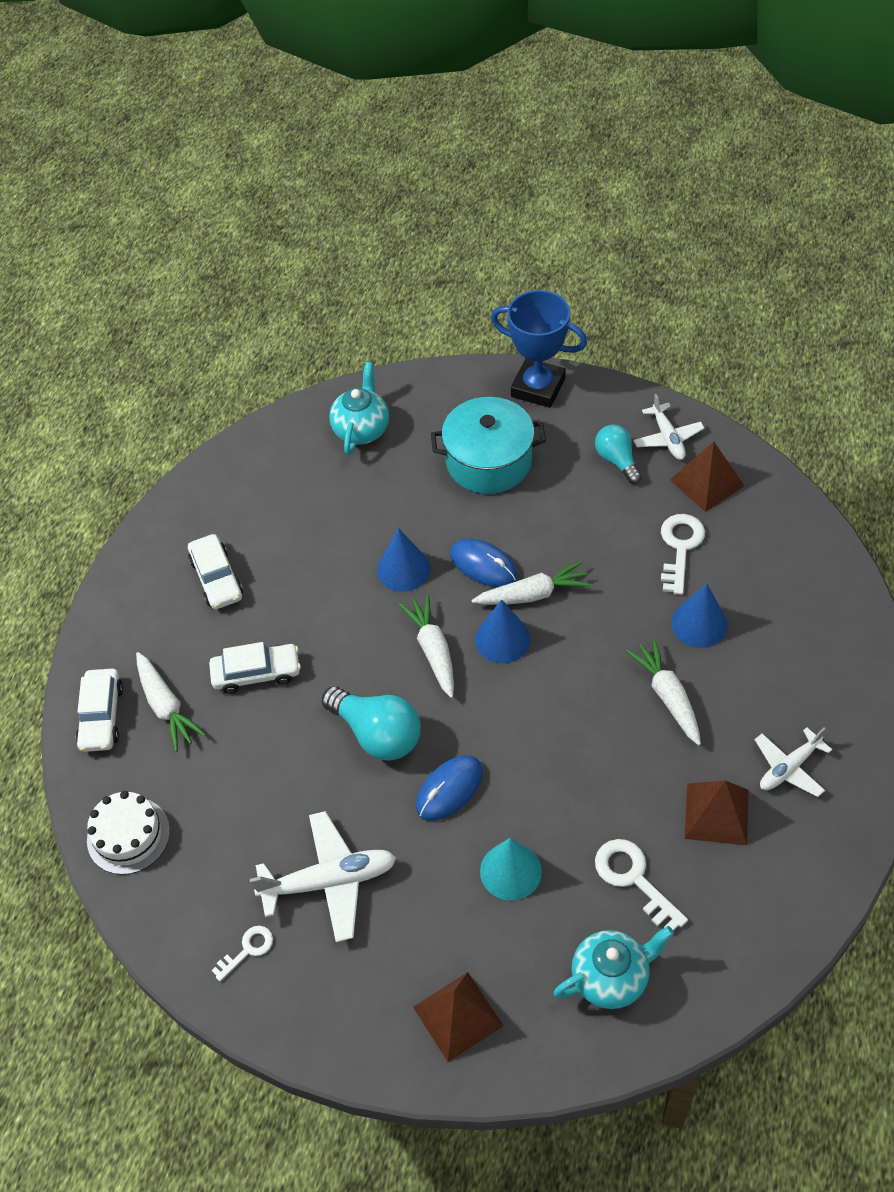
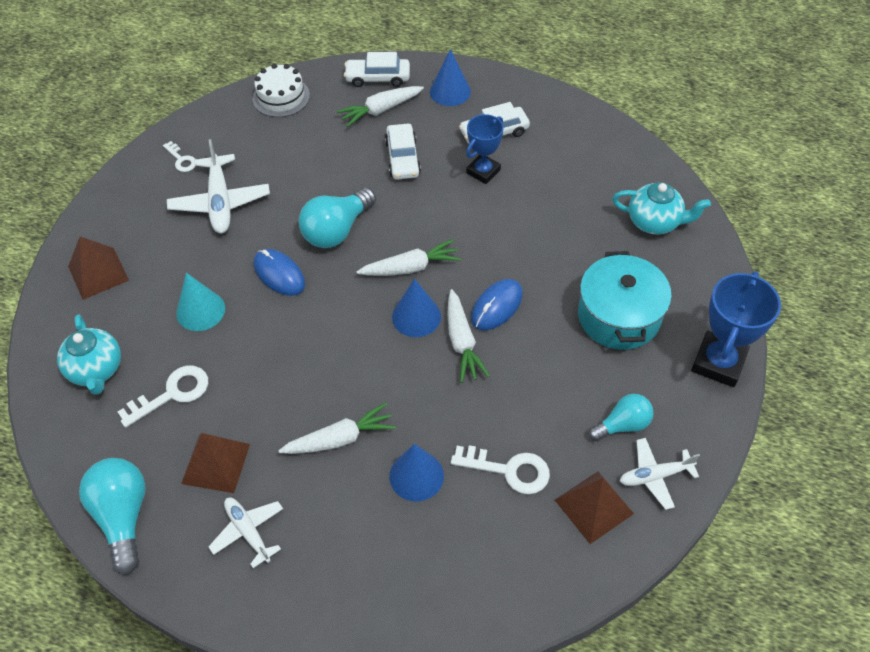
camera: 90 degrees right, 0 degrees up
blue cone [377,528,431,592] -> blue cone moved to [430,49,471,106]
none -> turquoise light bulb [79,458,146,574]
none -> blue trophy [466,114,504,184]

